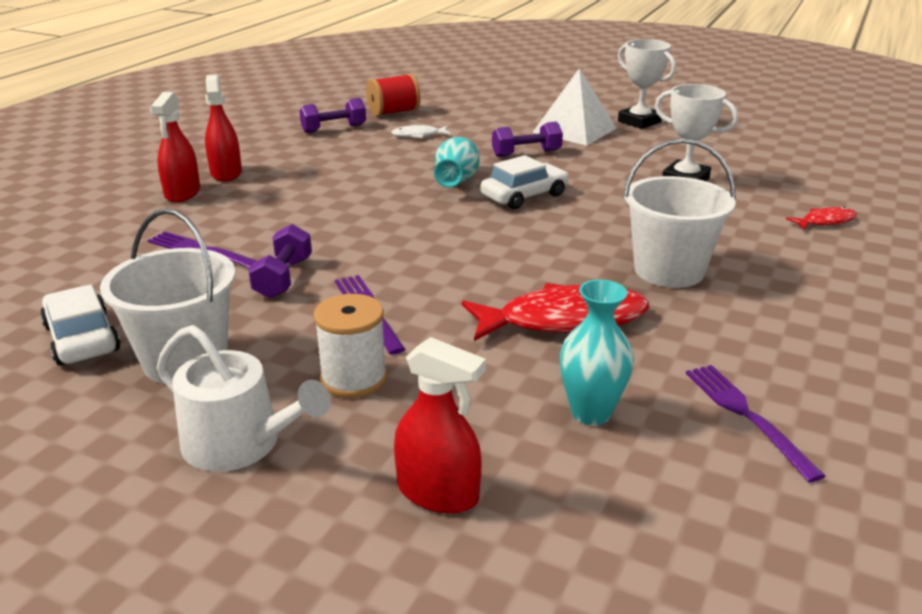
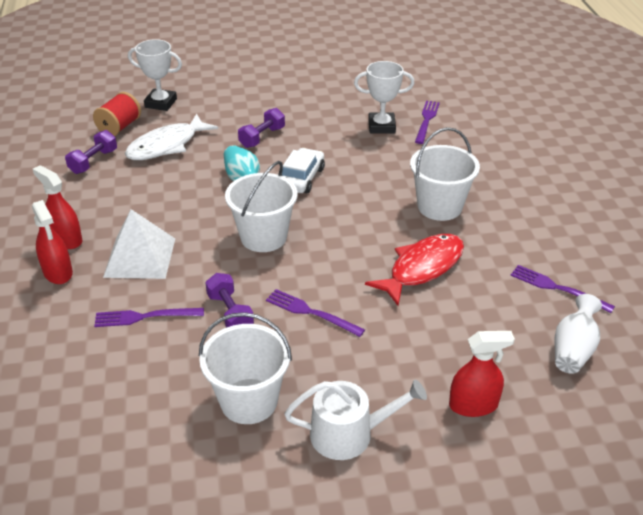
camera: 35 degrees left, 10 degrees up
white car [40,285,121,366] -> none
white spool [313,294,387,398] -> none
white fish [391,125,451,138] -> white fish [125,114,218,160], size x2.05
white pyramid [532,68,617,146] -> white pyramid moved to [103,209,175,279]
turquoise vase [560,280,634,425] -> none
white trophy [618,39,676,129] -> white trophy moved to [128,39,182,111]
red fish [786,207,857,230] -> none
none -> white bucket [225,161,297,252]
none -> purple fork [415,101,440,144]
none -> white vase [555,294,602,374]

